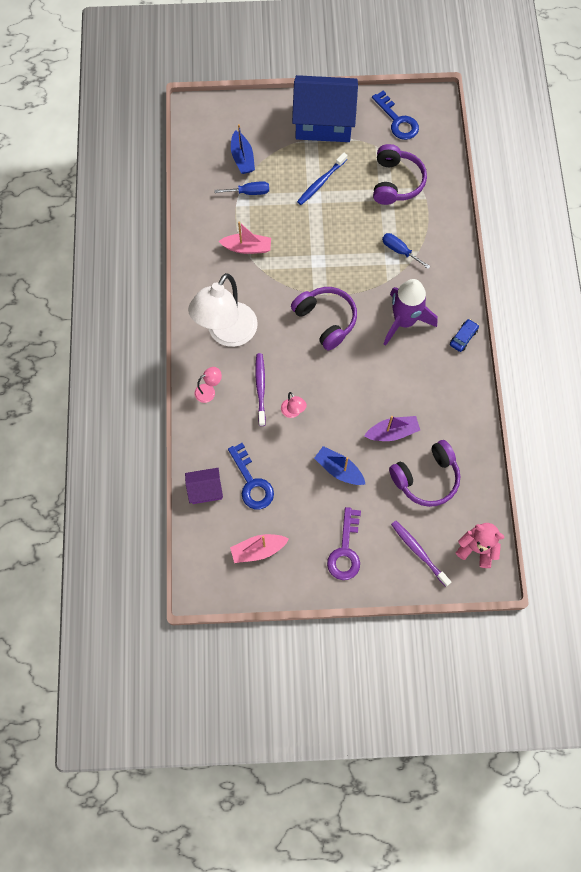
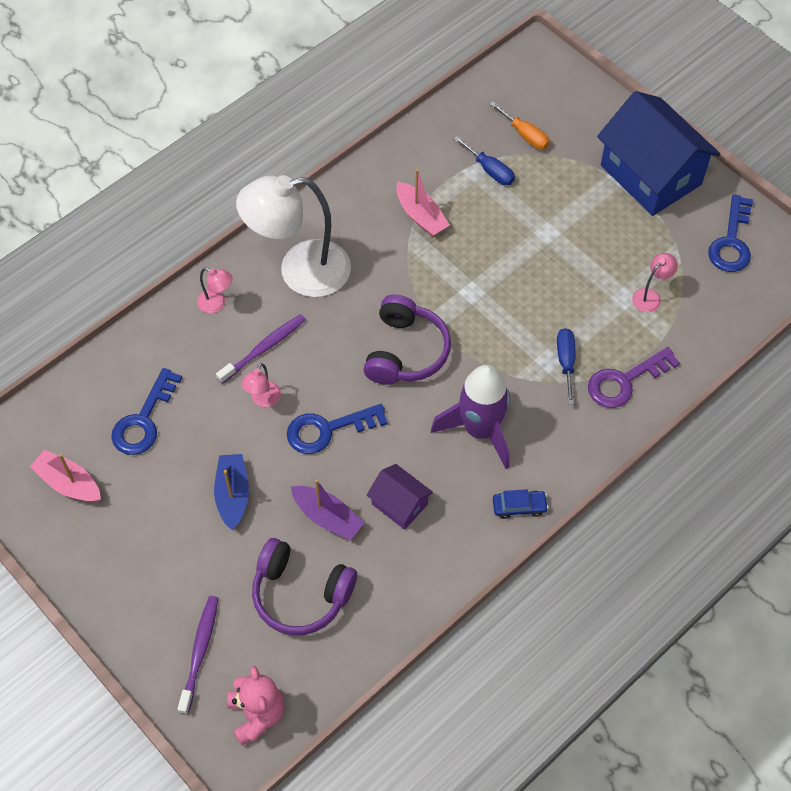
camera: 50 degrees right, 10 degrees down
purple house [185,468,223,504] -> purple house moved to [366,464,433,530]
blue boat [231,124,255,174] -> orange screwdriver [489,101,550,150]
blue toothbrush [297,153,348,205] -> none
purple key [327,507,361,580] -> purple key moved to [588,347,680,408]
purple headphones [373,144,427,205] -> pink lamp [632,253,678,312]
none -> blue key [287,404,388,454]

